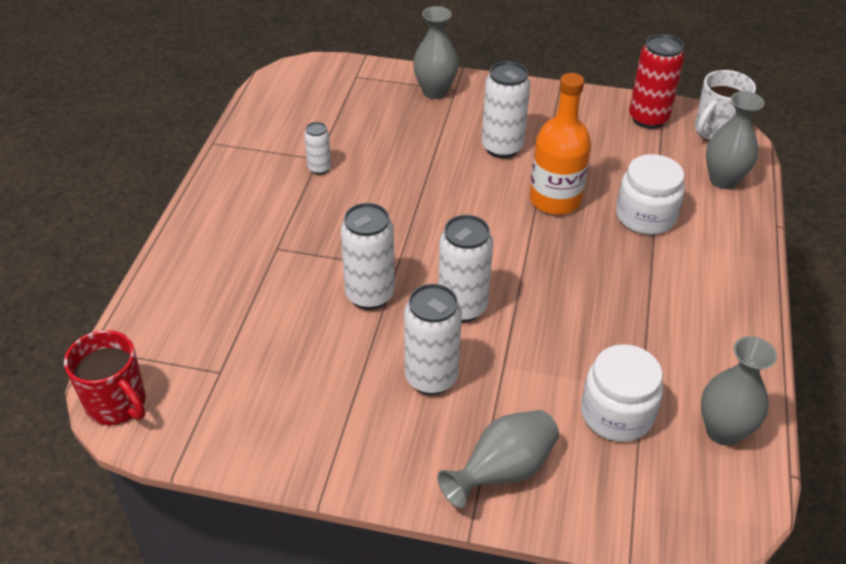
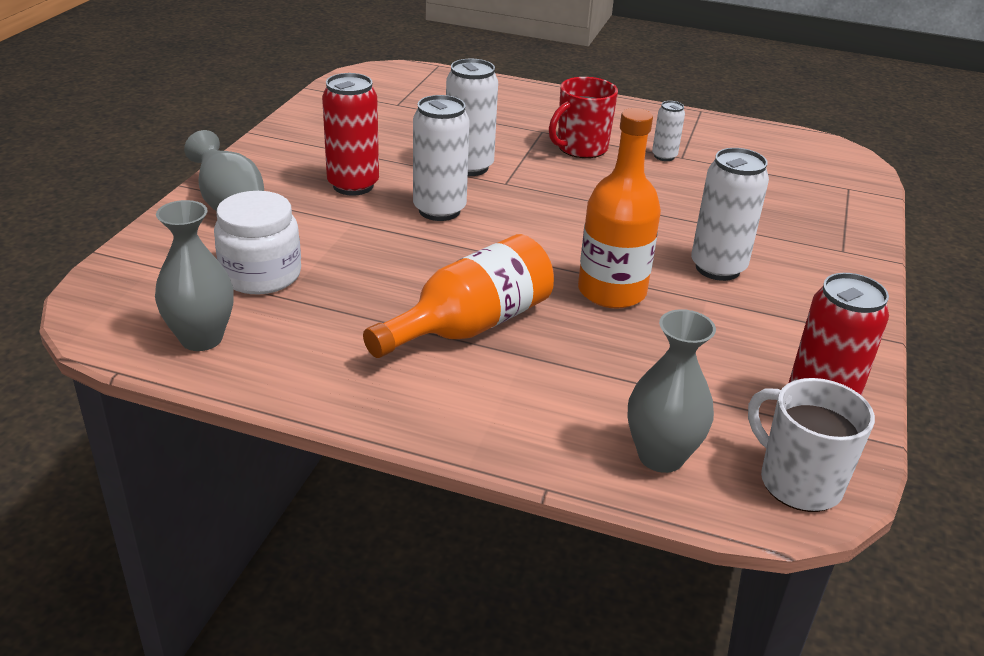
camera: 95 degrees right, 10 degrees down
red mug [64,330,146,426] -> red mug moved to [549,77,618,158]
white can [404,284,462,395] -> red can [322,73,379,196]
grey vase [413,6,459,99] -> none
white jar [616,154,685,235] -> none
none -> orange bottle [363,234,554,358]

